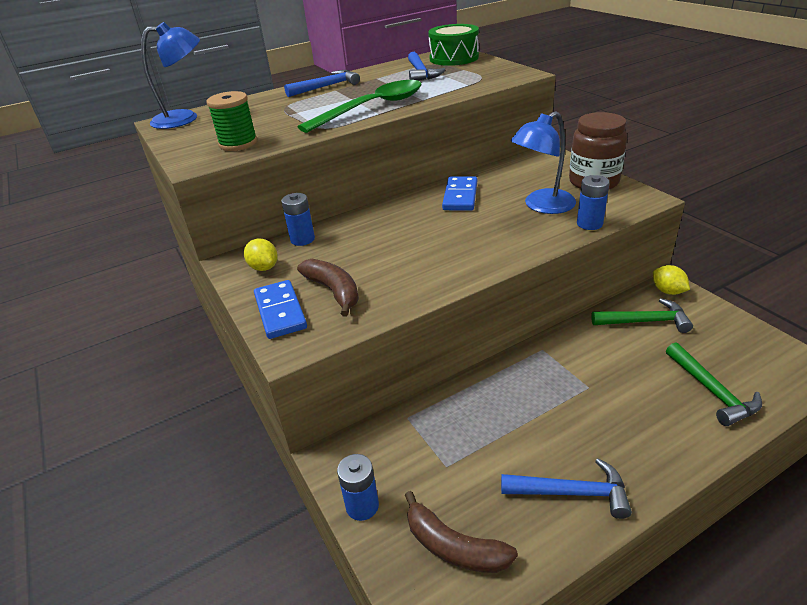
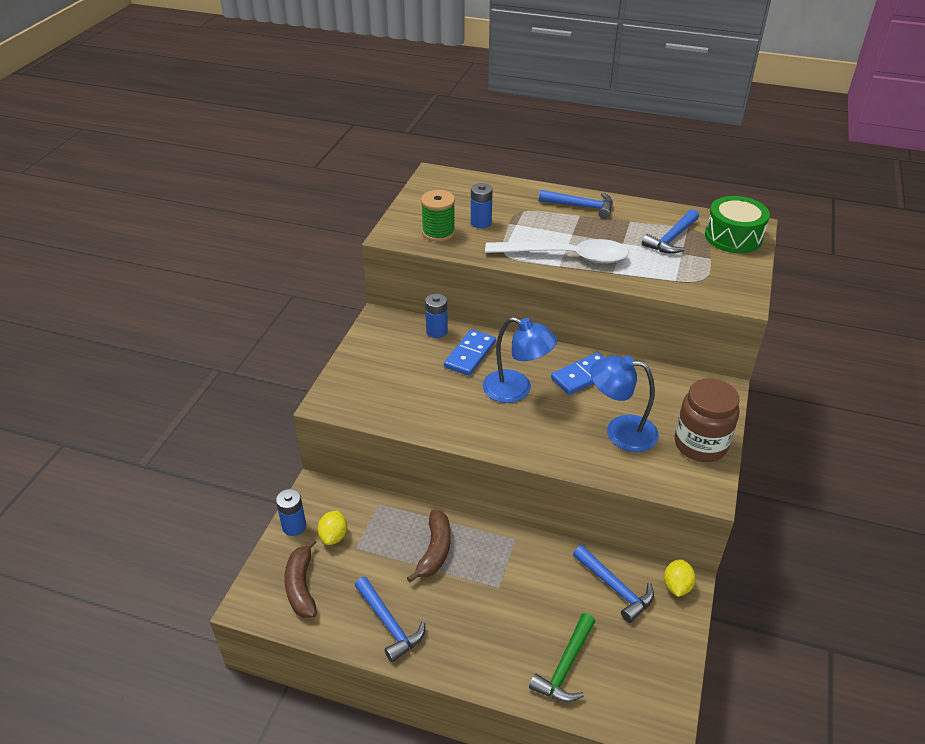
camera: 45 degrees right, 5 degrees up
blue lamp [141,22,200,129] -> blue lamp moved to [483,317,557,403]
yellow lemon [244,239,278,271] -> yellow lemon moved to [318,511,347,545]
blue domino [254,280,307,339] -> blue domino moved to [444,329,496,376]
brown banana [297,259,359,317] -> brown banana moved to [407,510,451,582]
green spoon [298,80,422,133] -> white spoon [485,239,629,264]
blue battery [577,175,610,230] -> blue battery moved to [471,183,493,228]
green hammer [591,298,693,333] -> blue hammer [573,545,654,623]

